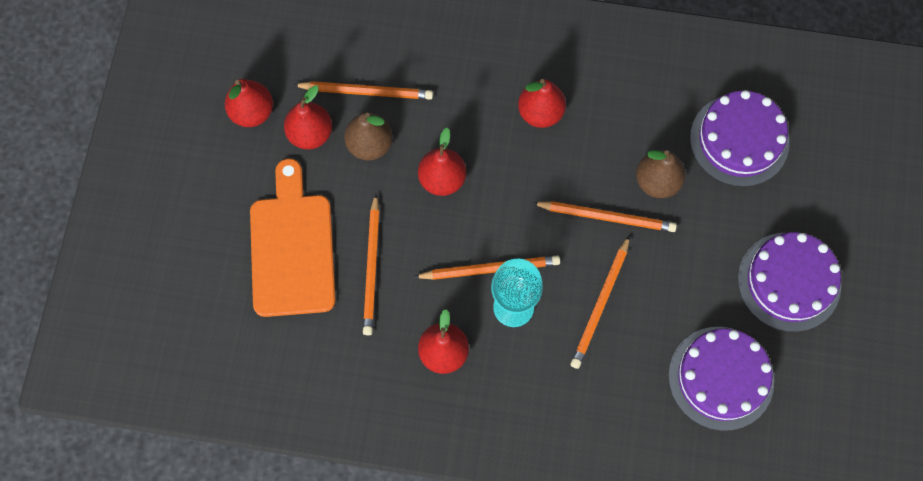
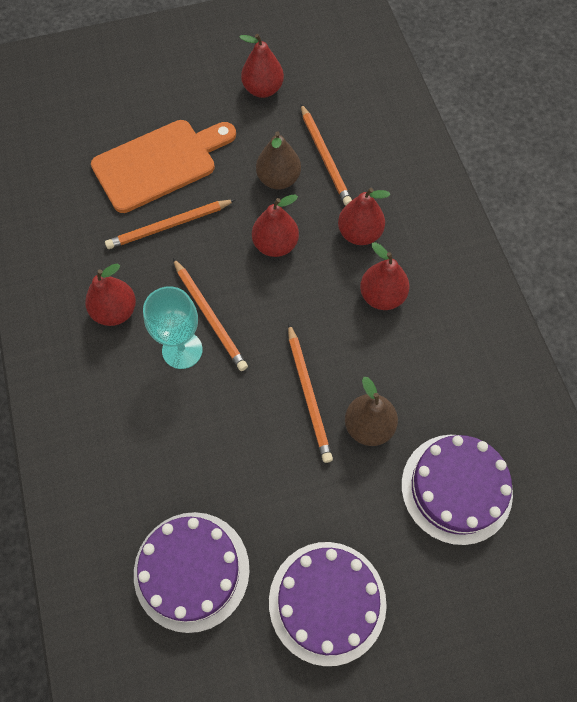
camera: 65 degrees right, 5 degrees down
red pear [284,85,332,149] -> red pear moved to [338,188,390,245]
orange pencil [571,235,630,369] -> none

